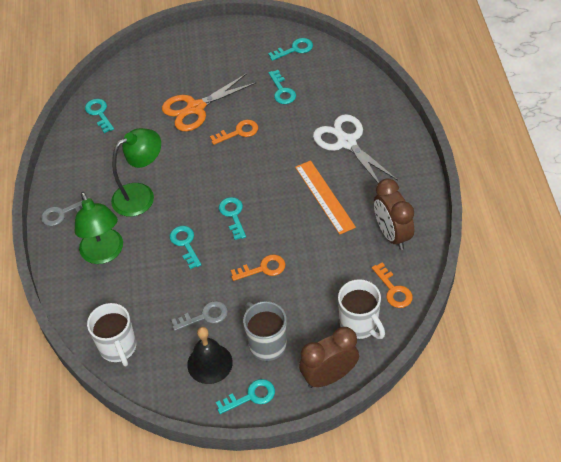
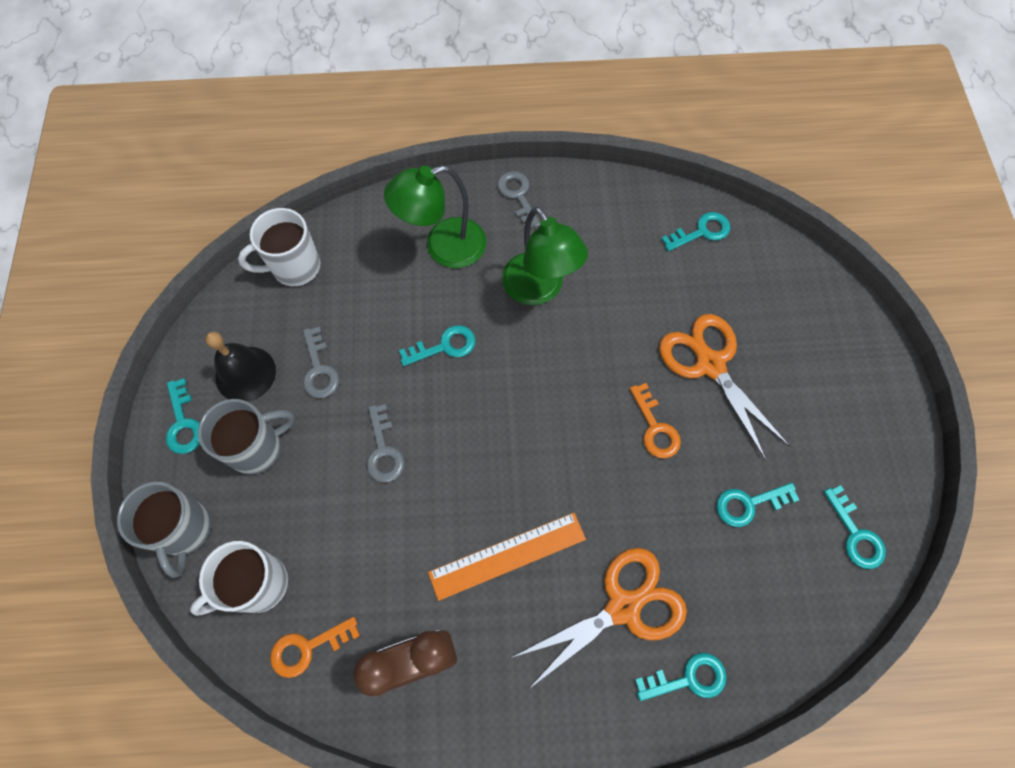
camera: 90 degrees right, 15 degrees up
turquoise key [219,197,246,240] -> turquoise key moved to [635,653,726,701]
orange key [231,255,286,281] -> grey key [367,404,404,483]
brown clock [299,327,359,388] -> grey mug [117,482,211,578]
white scissors [313,114,398,183] -> orange scissors [511,548,687,689]

